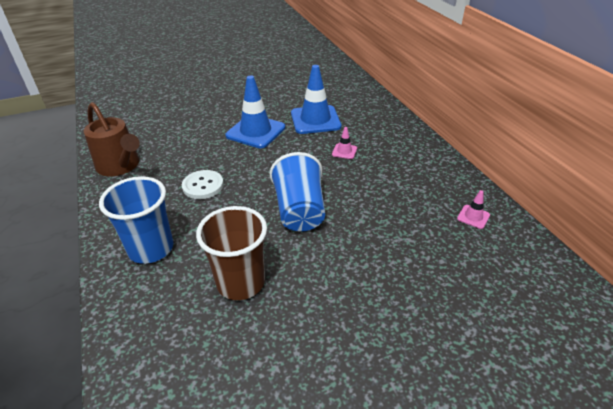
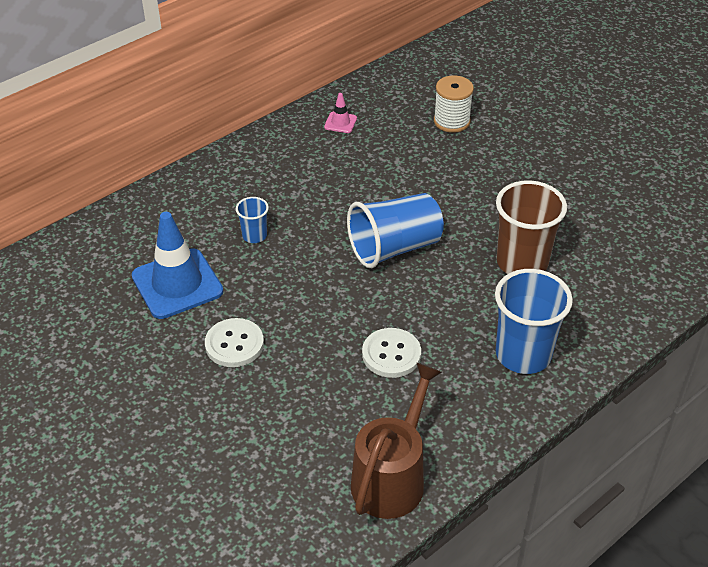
camera: 110 degrees left, 5 degrees up
blue traffic cone [225,75,285,148] -> white button [205,318,264,367]
pink traffic cone [332,127,357,159] -> blue cup [236,197,269,243]
none -> white spool [434,76,474,133]

